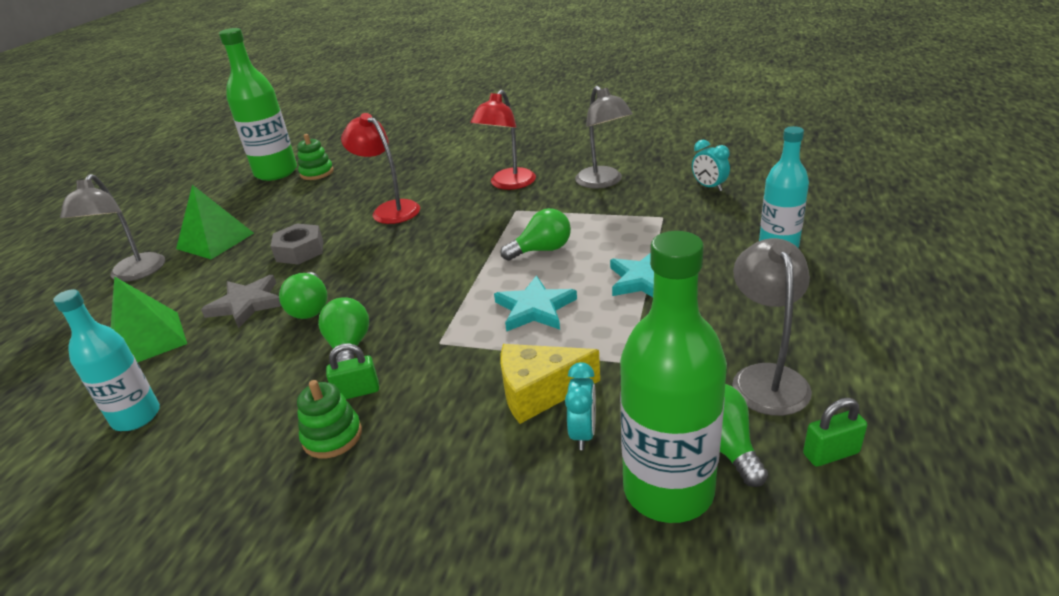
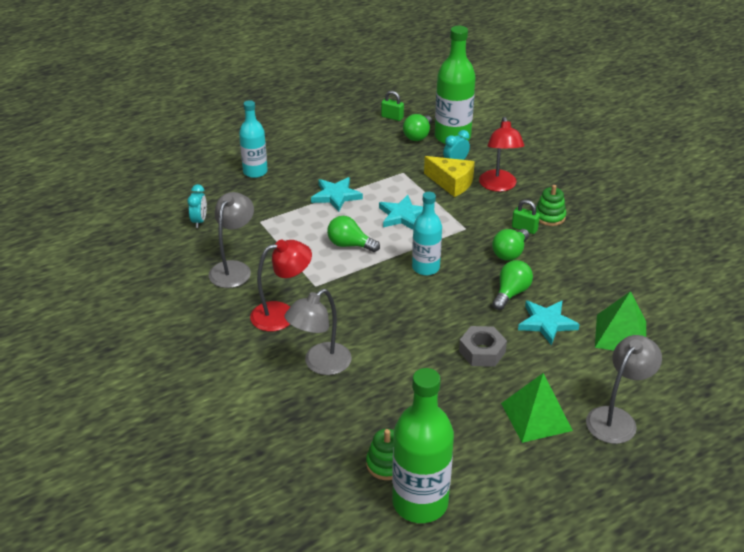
camera: 140 degrees left, 5 degrees up
turquoise bottle [53,289,160,431] -> turquoise bottle moved to [412,192,442,275]
grey star [201,275,281,329] -> turquoise star [518,301,580,345]
red lamp [341,113,420,224] -> red lamp moved to [479,117,524,192]
grey lamp [732,238,812,416] -> grey lamp moved to [285,289,352,375]

